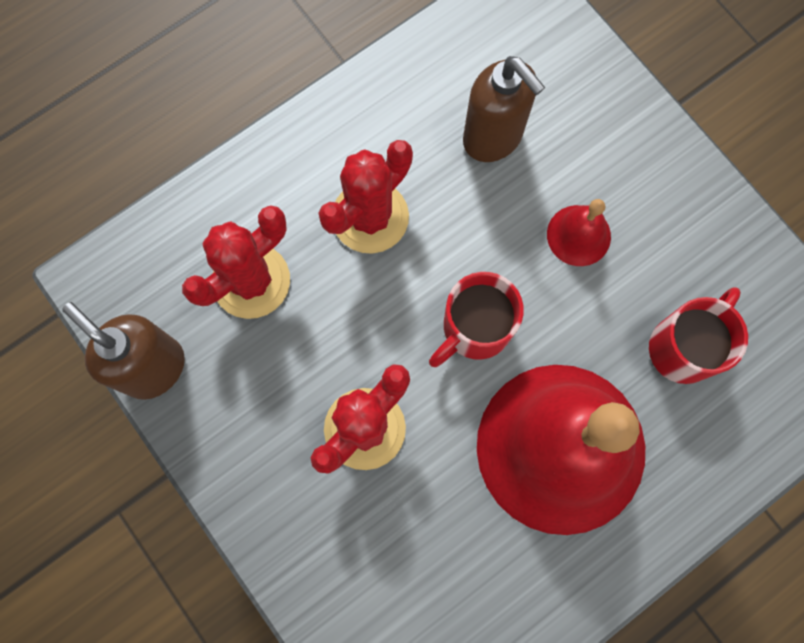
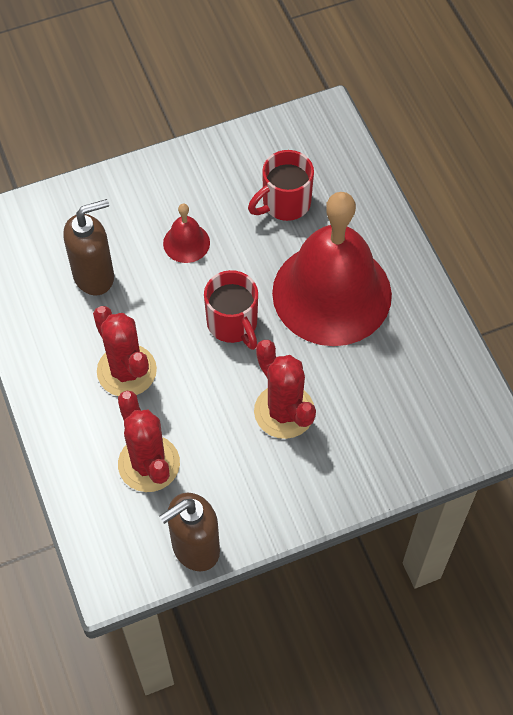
camera: 75 degrees left, 15 degrees down
red mug [649,287,748,384] -> red mug turned 90 degrees counterclockwise [248,150,314,221]

